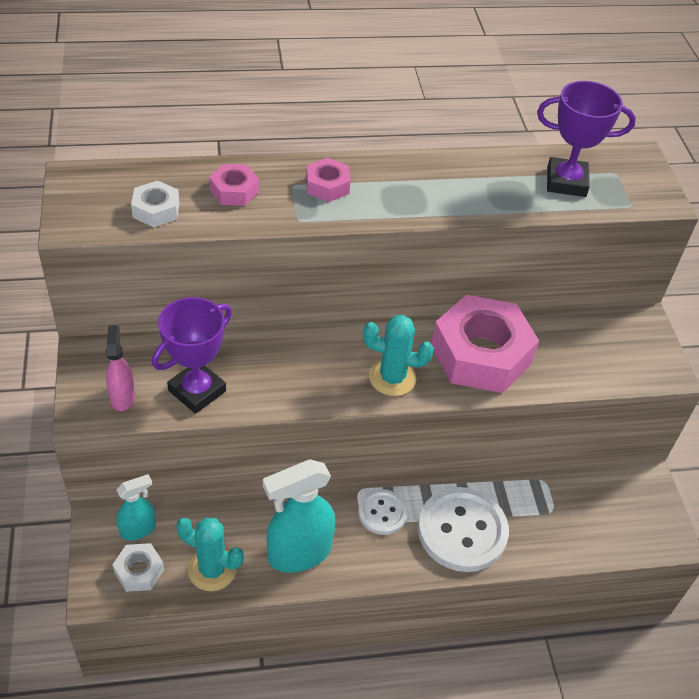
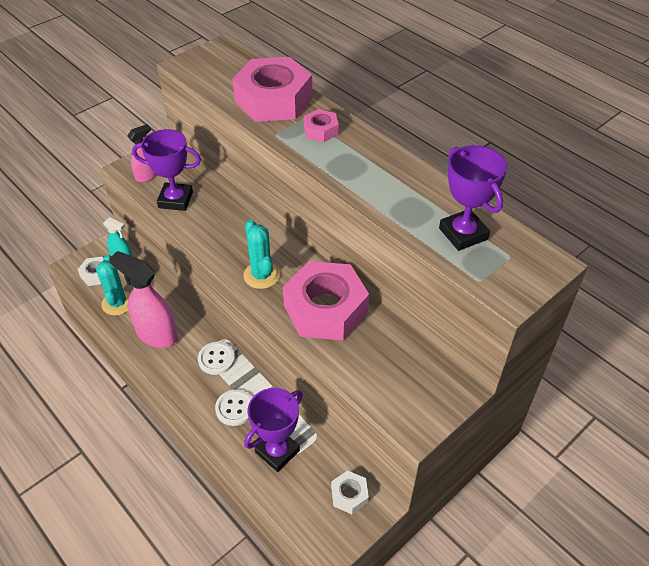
camera: 60 degrees right, 0 degrees up
white nut [131,181,180,227] -> white nut moved to [331,470,369,514]
pink nut [209,164,259,206] -> pink nut [232,57,312,122], size x2.18
turquoise spray bottle [263,459,335,573] -> pink spray bottle [109,251,178,348]
white button [418,487,509,572] -> white button [215,389,252,426], size x0.55
none -> purple trophy [244,388,303,472]

